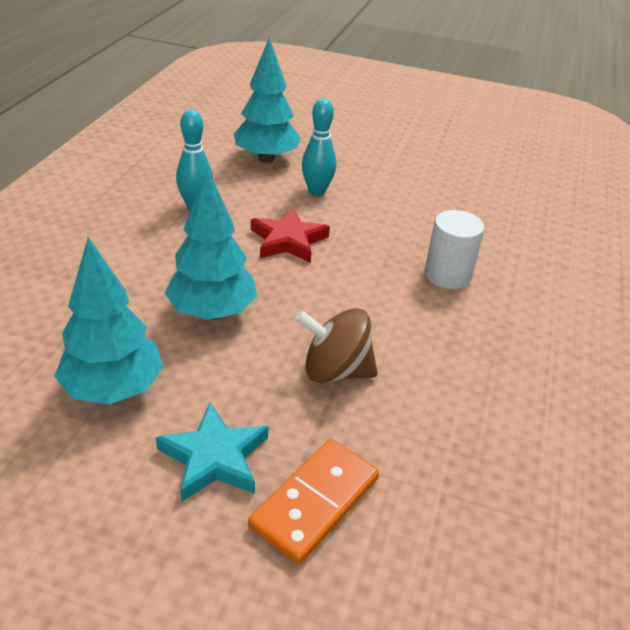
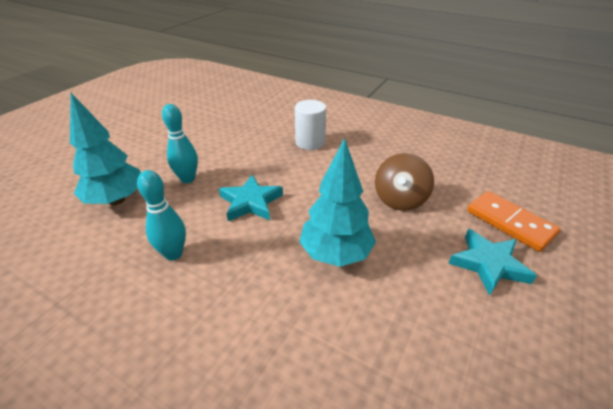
camera: 75 degrees left, 0 degrees up
turquoise tree [55,237,163,405] -> none
red star [251,208,330,263] -> turquoise star [219,175,283,221]

